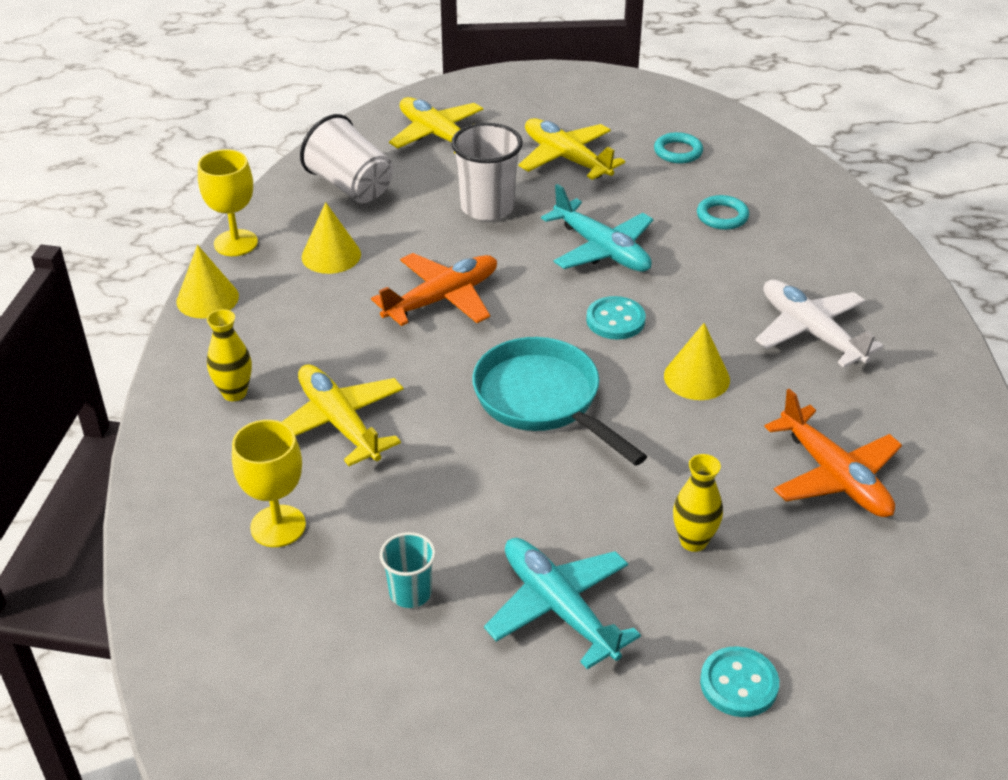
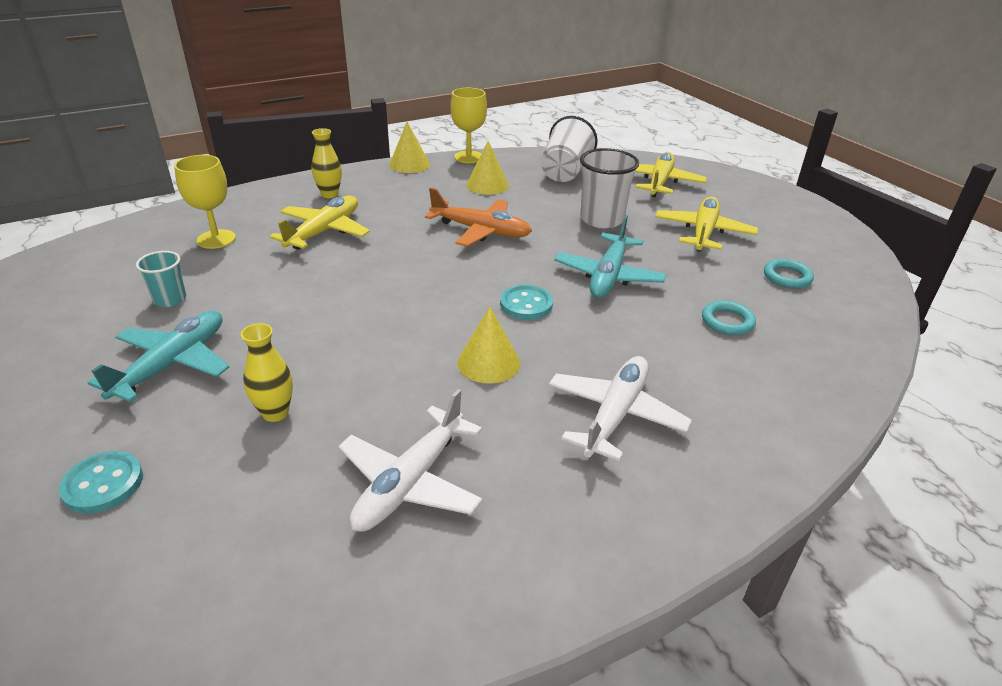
camera: 60 degrees right, 5 degrees down
turquoise pan [472,337,647,466] -> none
orange plane [764,388,902,517] -> white plane [338,389,483,532]

